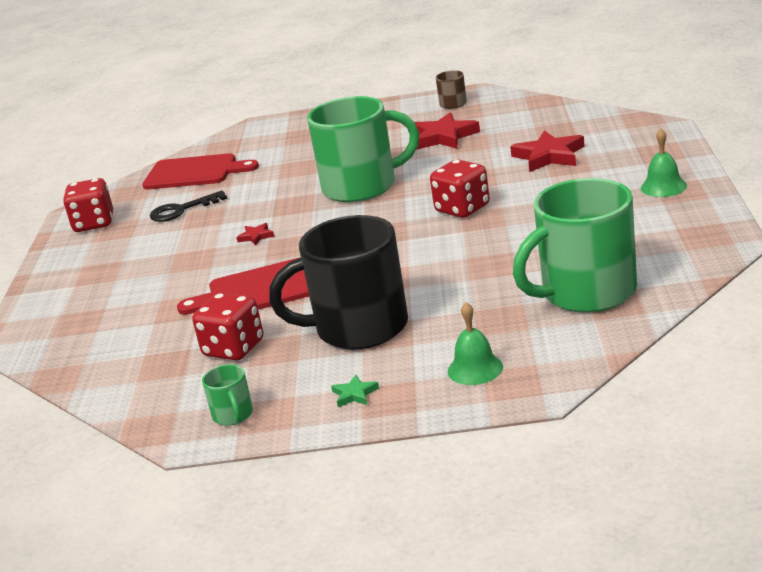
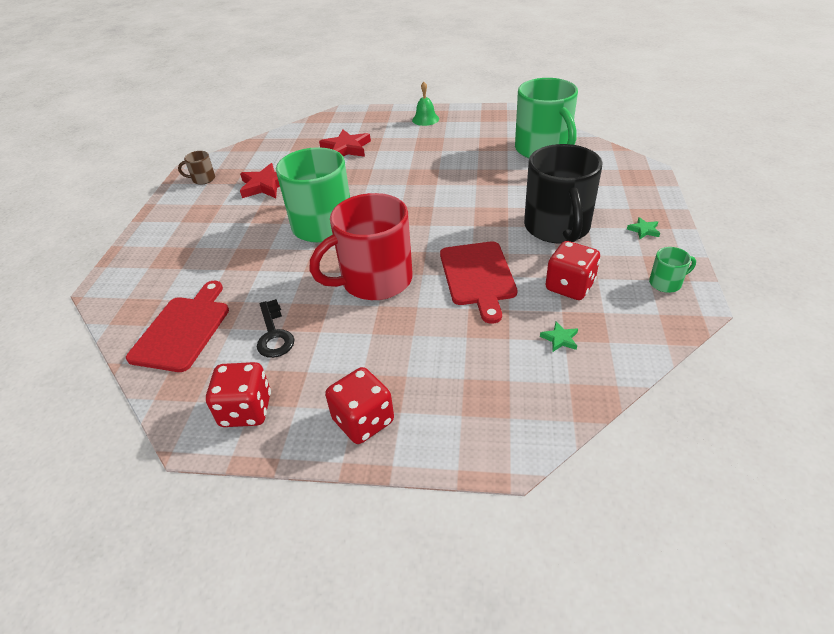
camera: 85 degrees left, 15 degrees up
red star [236,223,274,245] -> red mug [309,193,413,300]
red dice [430,159,490,218] -> red dice moved to [325,367,394,444]
green bell [448,302,503,385] -> none
none -> green star [540,322,578,352]

